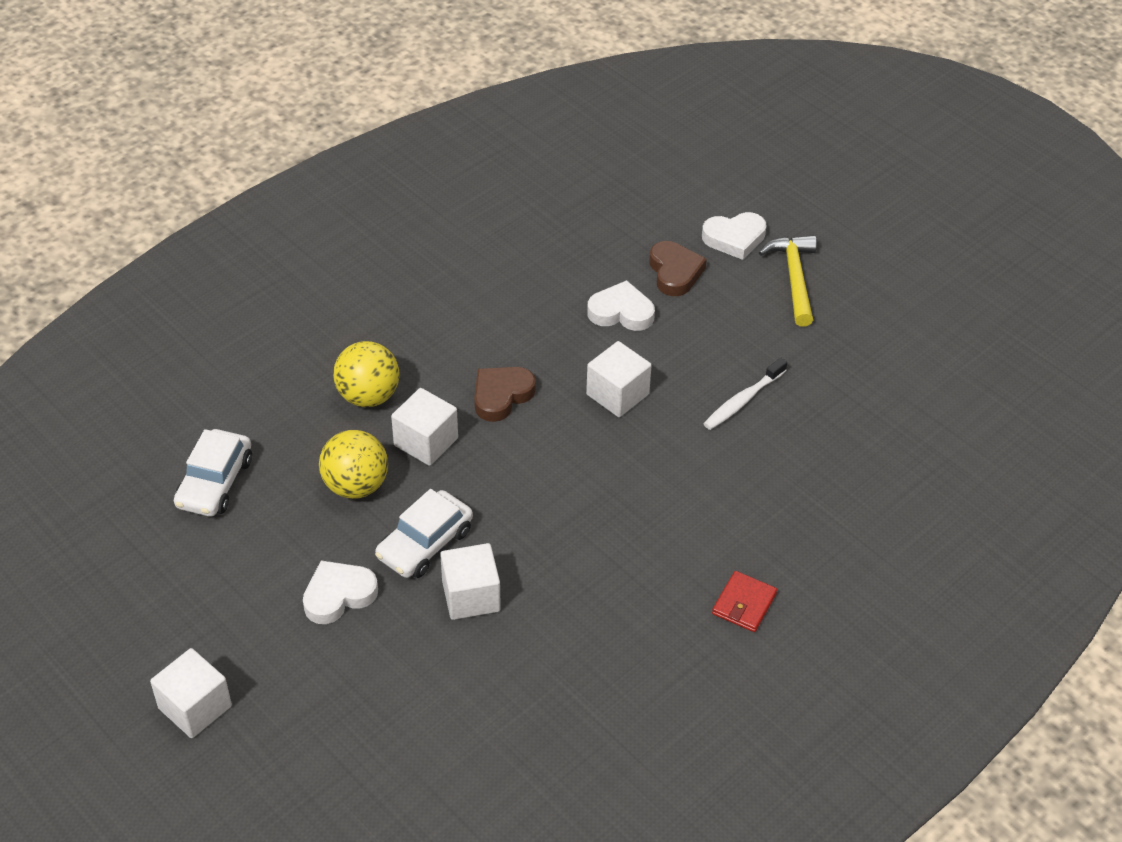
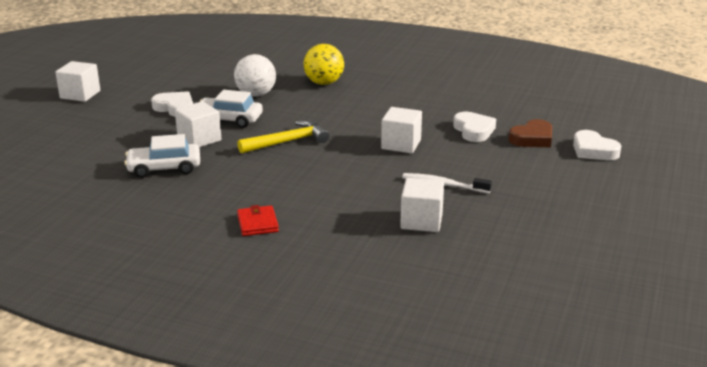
camera: 65 degrees right, 20 degrees down
white car [174,429,252,517] -> white car moved to [125,134,200,178]
yellow ball [319,430,388,499] -> white ball [234,54,276,97]
white cube [391,388,458,466] -> white cube moved to [400,178,444,232]
brown heart [474,367,536,422] -> none
red wallet [712,571,777,632] -> red wallet turned 75 degrees clockwise [237,205,279,236]
yellow hammer [759,235,817,327] -> yellow hammer moved to [237,120,329,154]

